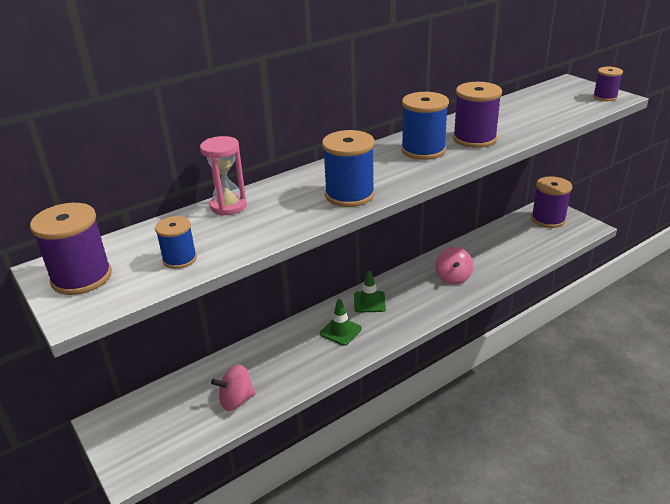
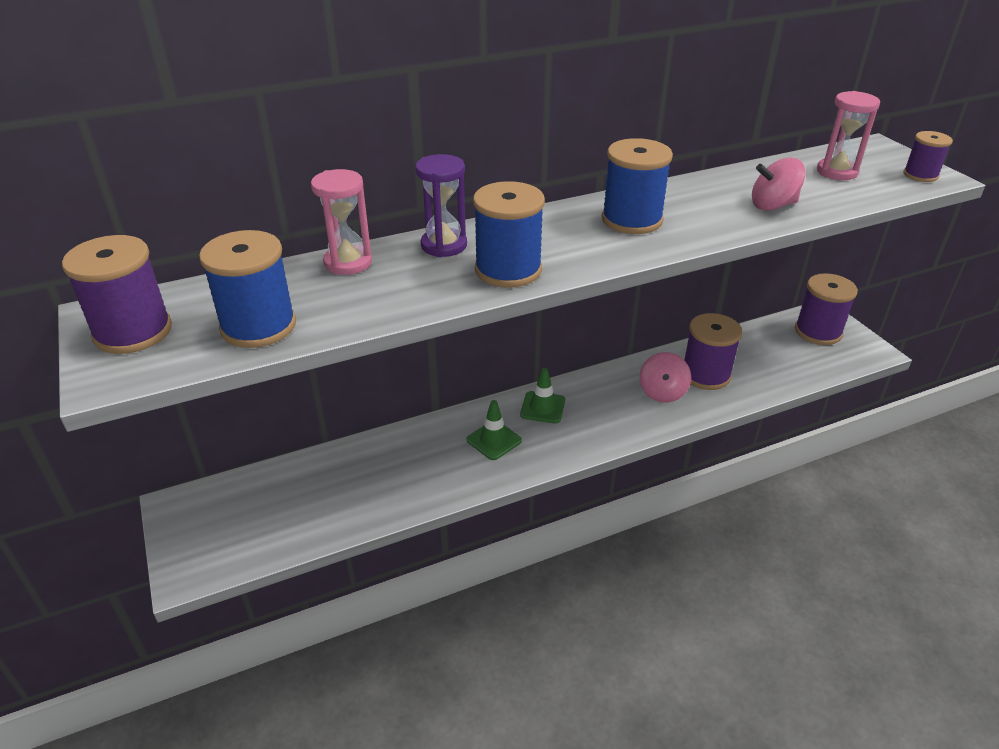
camera: 10 degrees right, 5 degrees up
blue spool [155,216,197,269] -> blue spool [199,230,296,348], size x1.68
pink spinning top [211,364,256,411] -> pink spinning top moved to [752,158,805,211]
purple spool [453,82,502,148] -> purple spool moved to [685,313,742,390]
none -> purple hourglass [415,154,467,257]
none -> pink hourglass [817,91,880,180]

